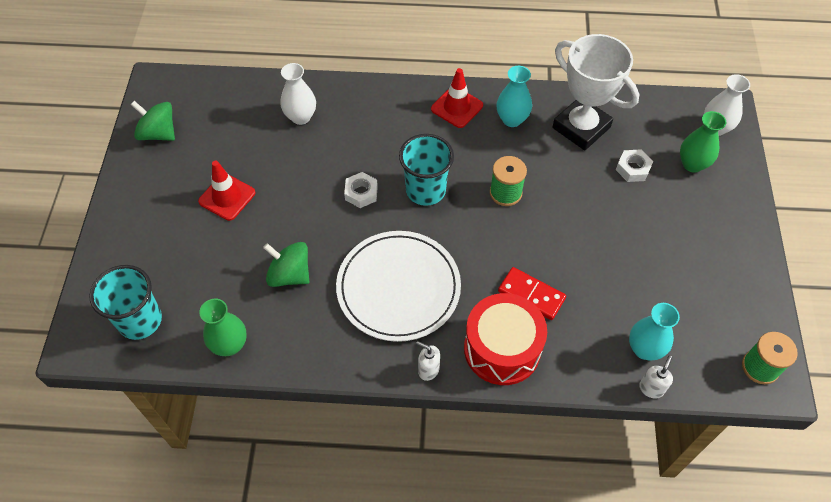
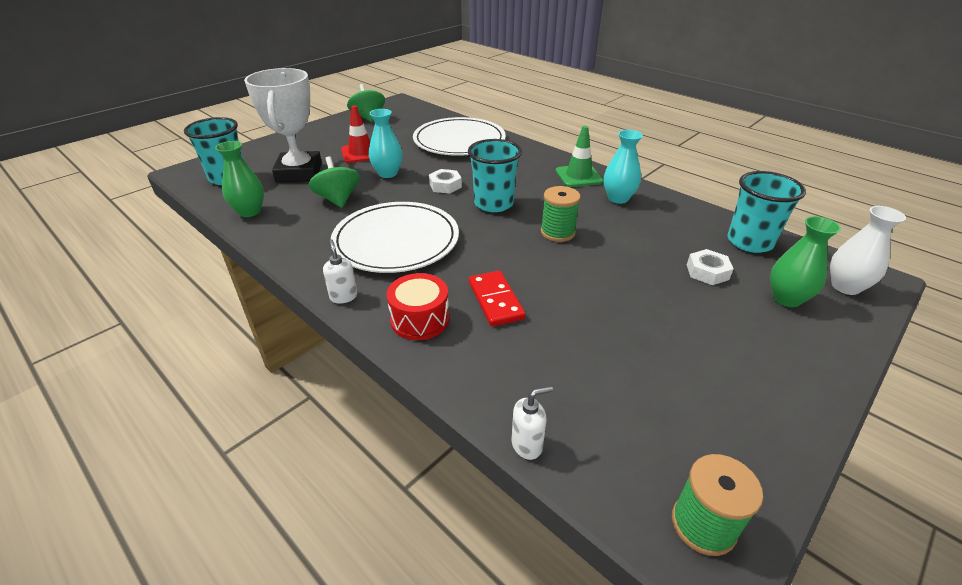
camera: 40 degrees right, 20 degrees down
white vase [280,63,316,125] -> white plate [413,117,506,156]
red traffic cone [431,68,483,128] -> green traffic cone [556,126,603,187]
red drum [464,293,547,385] -> red drum [387,273,449,340], size x0.65
white trophy [552,34,639,150] -> white trophy moved to [244,68,322,182]
turquoise vase [629,303,680,361] -> turquoise vase moved to [369,109,403,178]
none -> turquoise cup [727,171,806,253]

